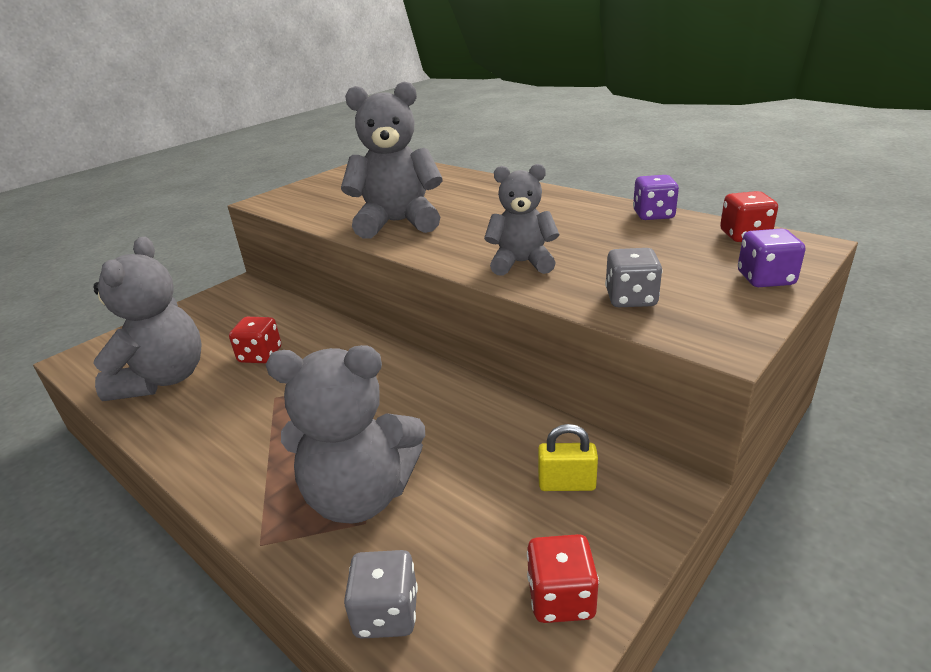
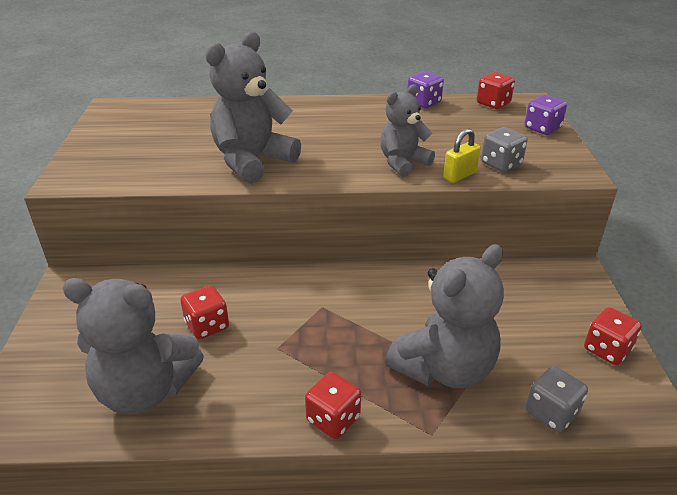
camera: 45 degrees left, 5 degrees up
grey teddy bear [93,237,201,401] -> grey teddy bear turned 135 degrees clockwise [62,278,204,414]
yellow padlock [538,424,598,491] -> yellow padlock moved to [443,129,481,183]
none -> red dice [305,372,361,439]

